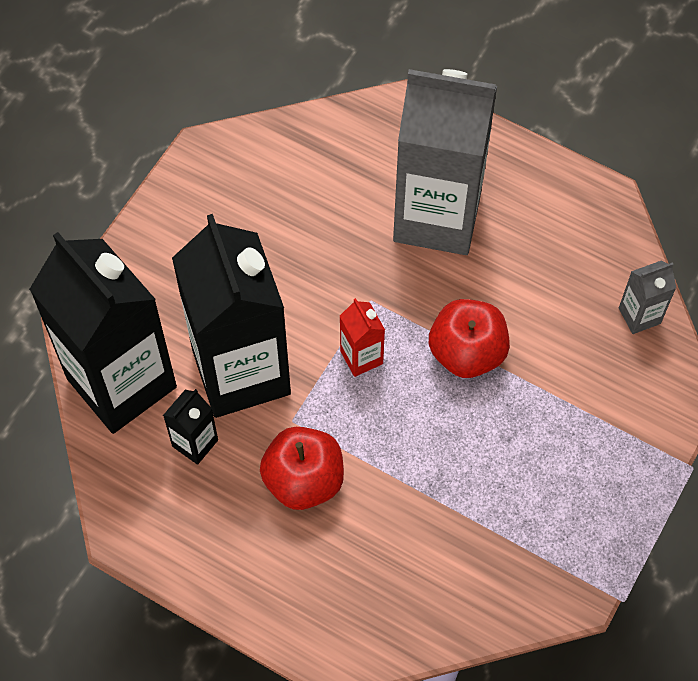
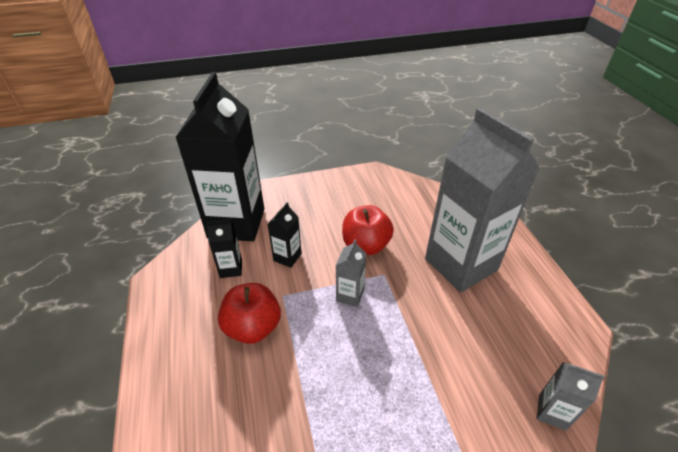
camera: 45 degrees right, 20 degrees down
black carton [172,214,291,418] -> black carton [267,202,302,268], size x0.41
red carton [340,298,385,377] -> grey carton [336,239,367,307]
red apple [429,299,510,378] -> red apple moved to [342,205,394,255]

